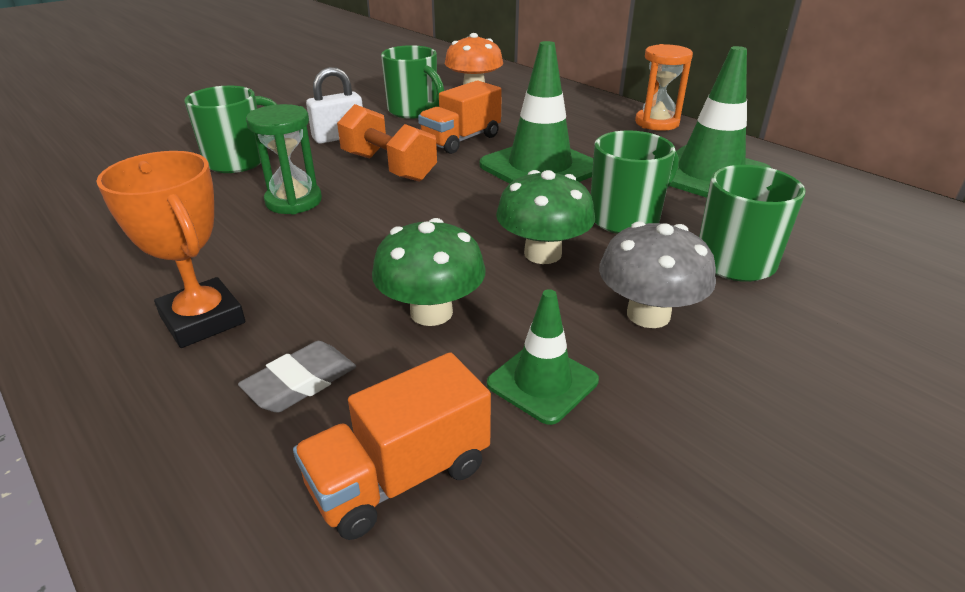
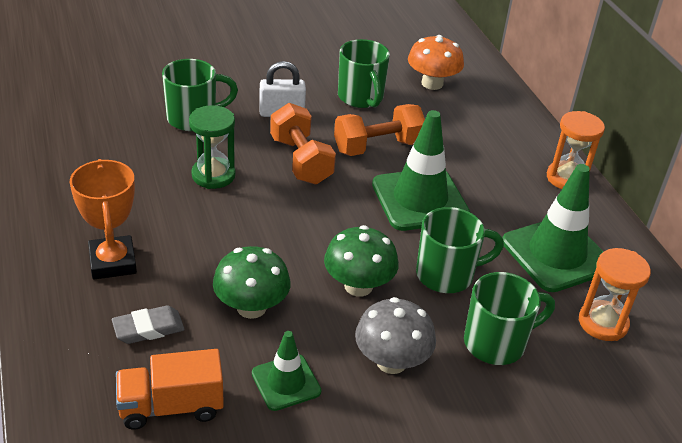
camera: 20 degrees right, 5 degrees up
orange truck [418,80,502,154] -> orange dumbbell [334,104,425,156]
none -> orange hourglass [579,248,651,341]

